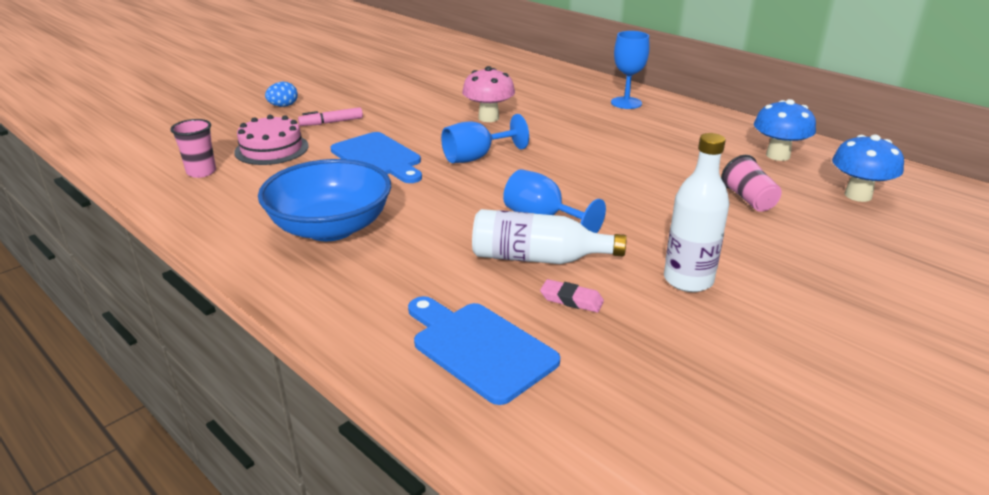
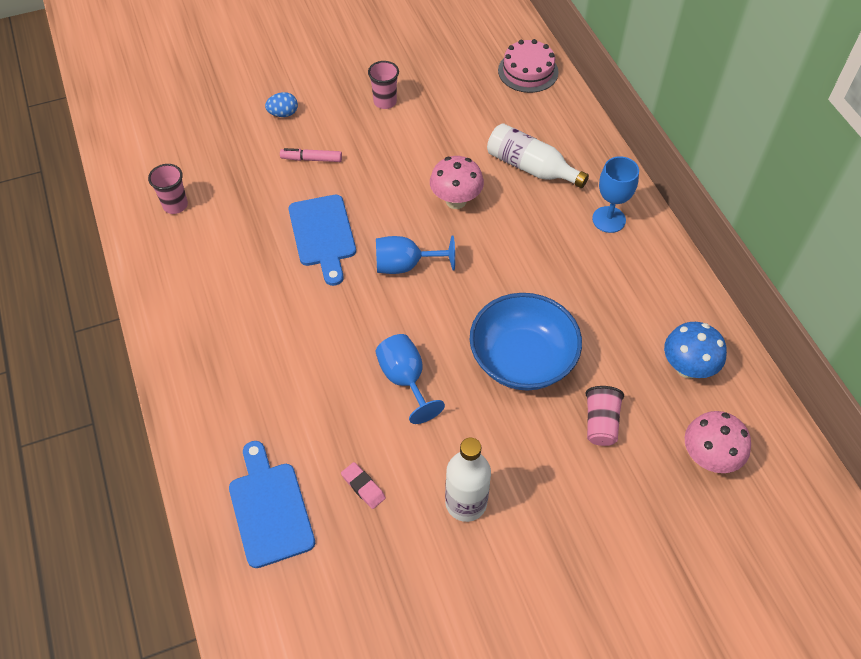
camera: 25 degrees right, 25 degrees up
pink cake [234,115,309,165] -> pink cake moved to [498,39,559,93]
blue bowl [258,159,391,241] -> blue bowl moved to [470,293,582,391]
white bottle [472,209,627,264] -> white bottle moved to [487,123,589,188]
blue mushroom [832,135,904,202] -> pink mushroom [685,411,751,473]
none -> pink cup [368,61,399,109]

